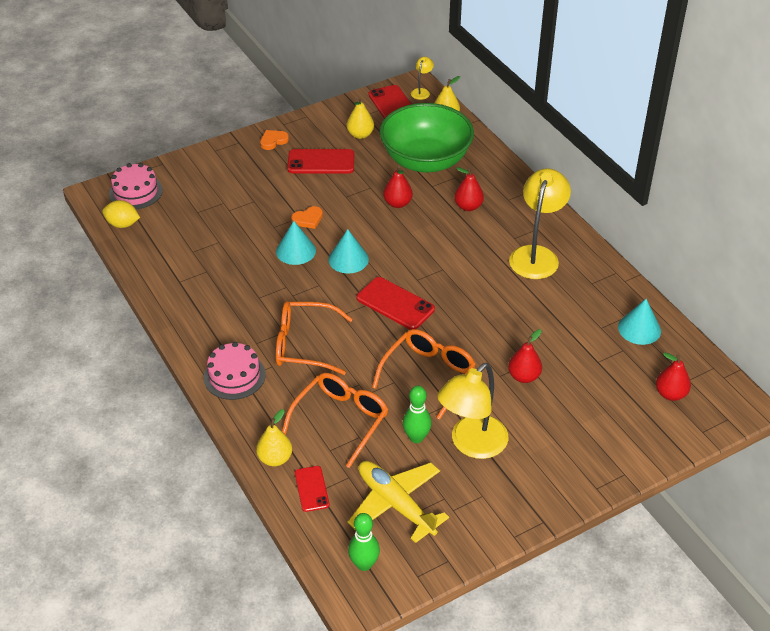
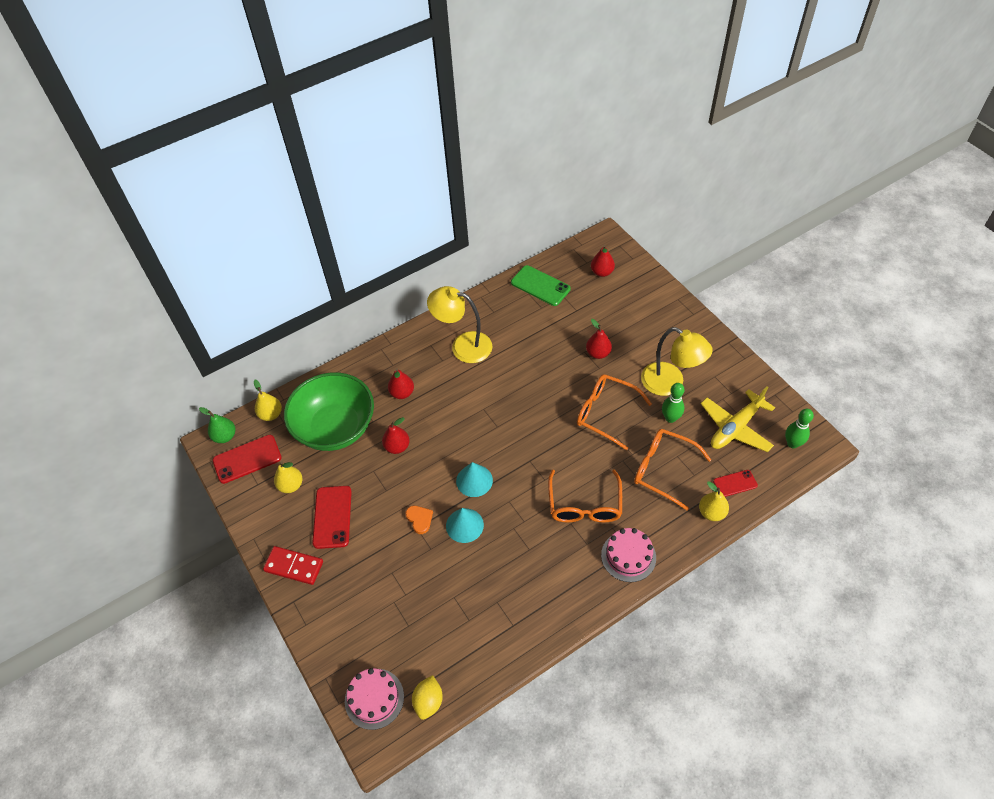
camera: 90 degrees left, 10 degrees up
orange heart [260,130,289,150] -> red domino [263,546,323,585]
red phone [356,277,435,330] -> none
yellow lamp [411,57,434,100] -> green pear [199,407,235,443]
turquoise cone [618,299,661,345] -> green phone [511,265,571,306]

